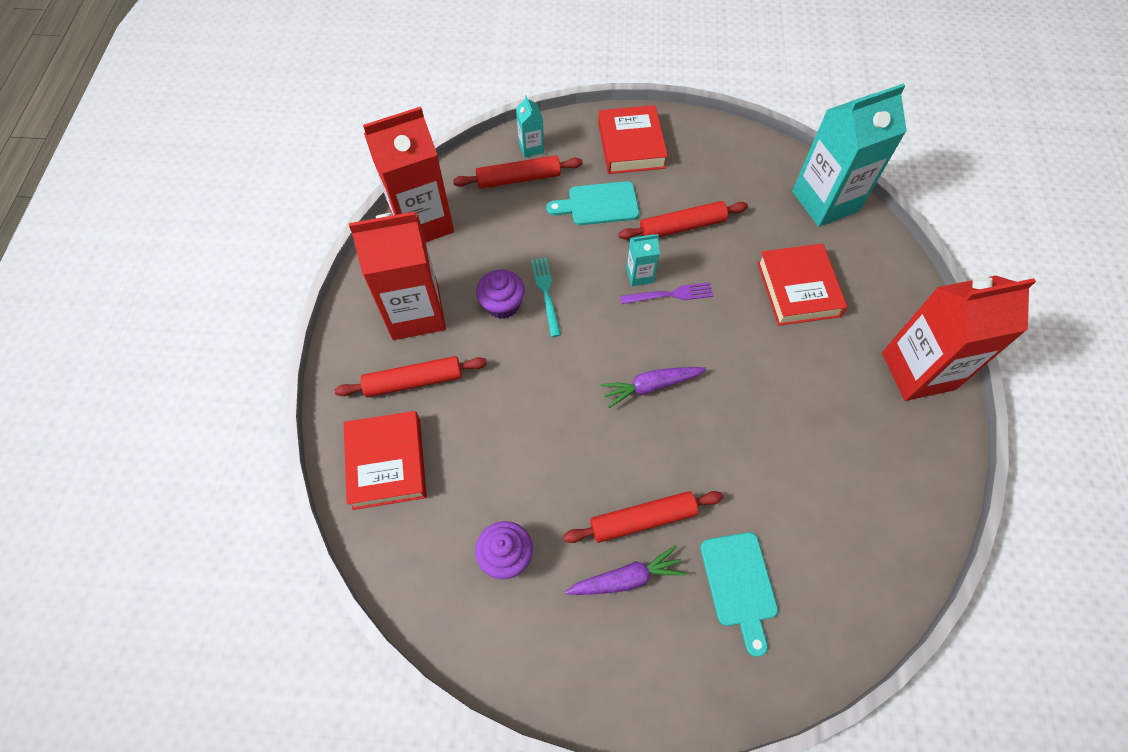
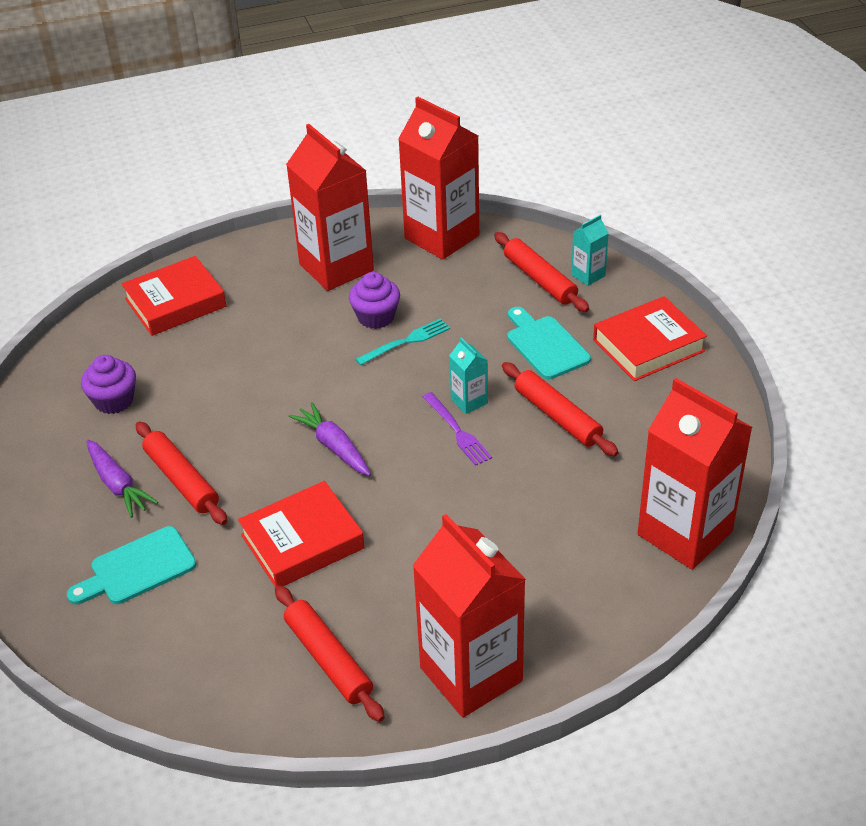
camera: 70 degrees right, 20 degrees down
red rolling pin [334,356,487,397] -> red rolling pin moved to [275,585,385,722]
red book [757,243,847,326] -> red book moved to [238,481,365,588]
turquoise carton [792,83,907,227] -> red carton [638,378,752,570]

